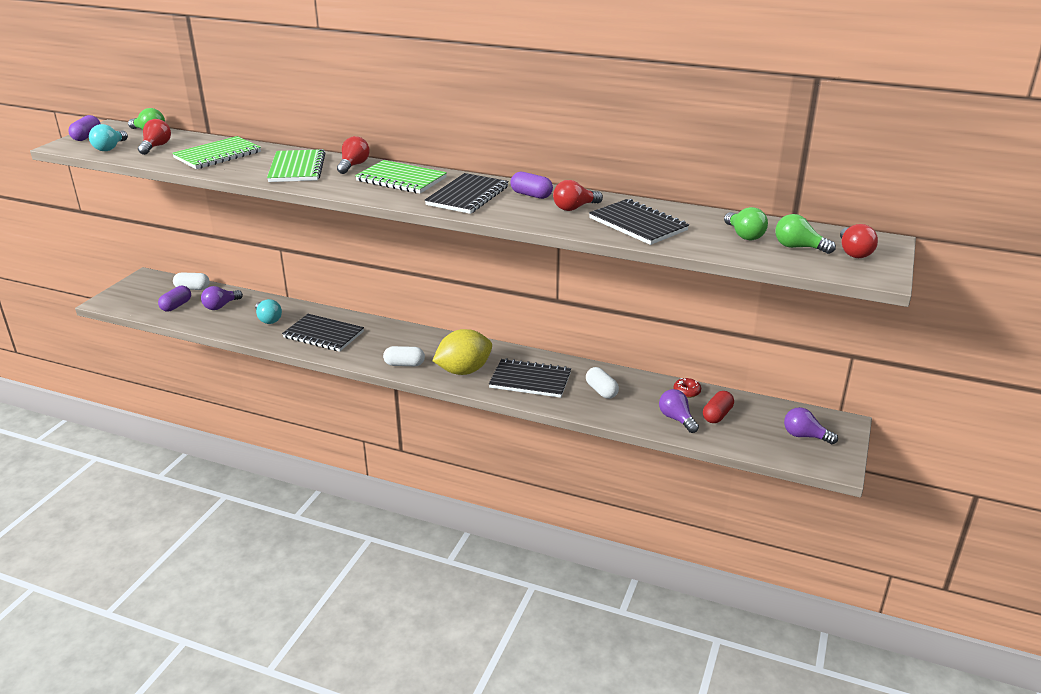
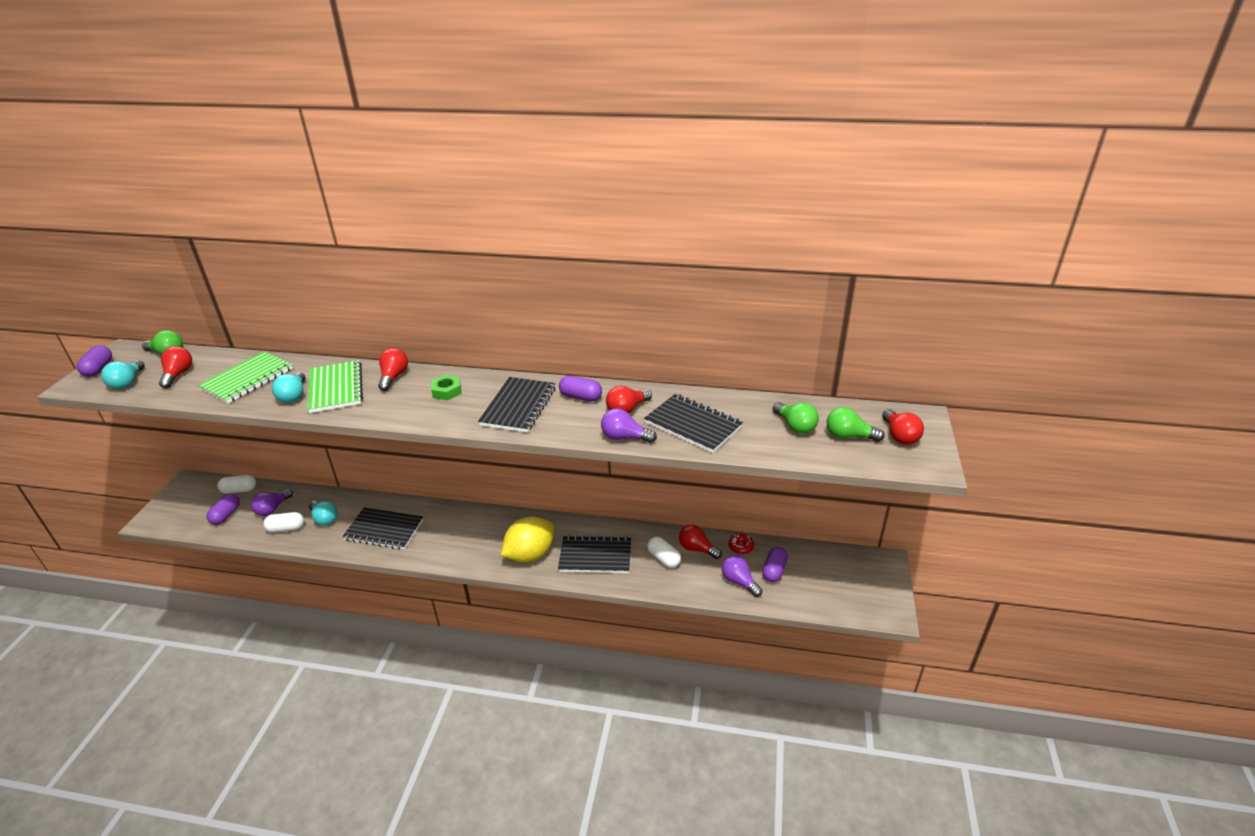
camera: 10 degrees left, 5 degrees up
green notebook [355,160,447,194] -> green nut [431,375,462,400]
white capsule [383,346,425,366] -> white capsule moved to [263,512,304,533]
red capsule [703,391,734,423] -> purple capsule [762,547,788,582]
purple light bulb [784,407,838,444] -> purple light bulb moved to [601,408,657,443]
none -> turquoise light bulb [272,372,305,403]
none -> red light bulb [679,525,722,559]

